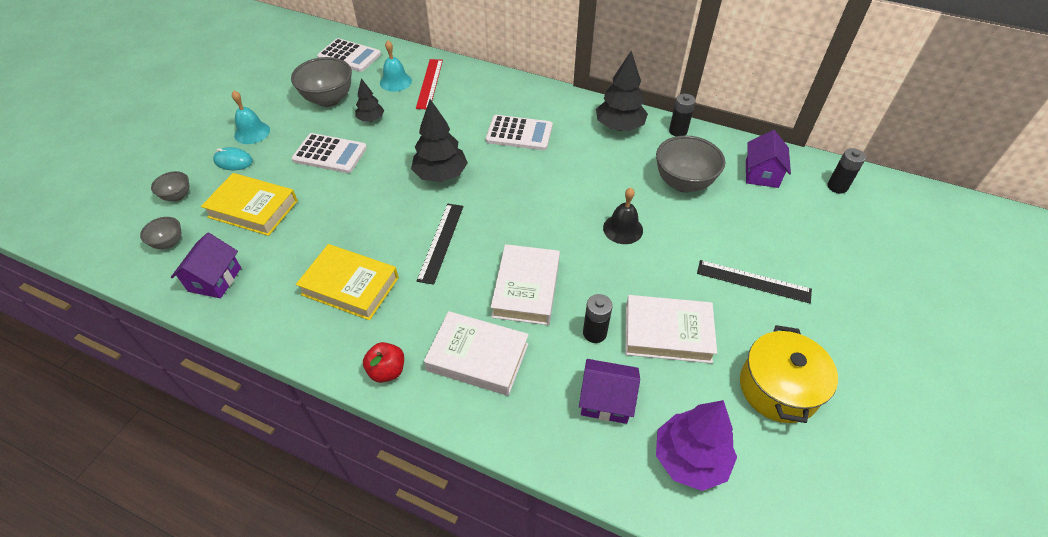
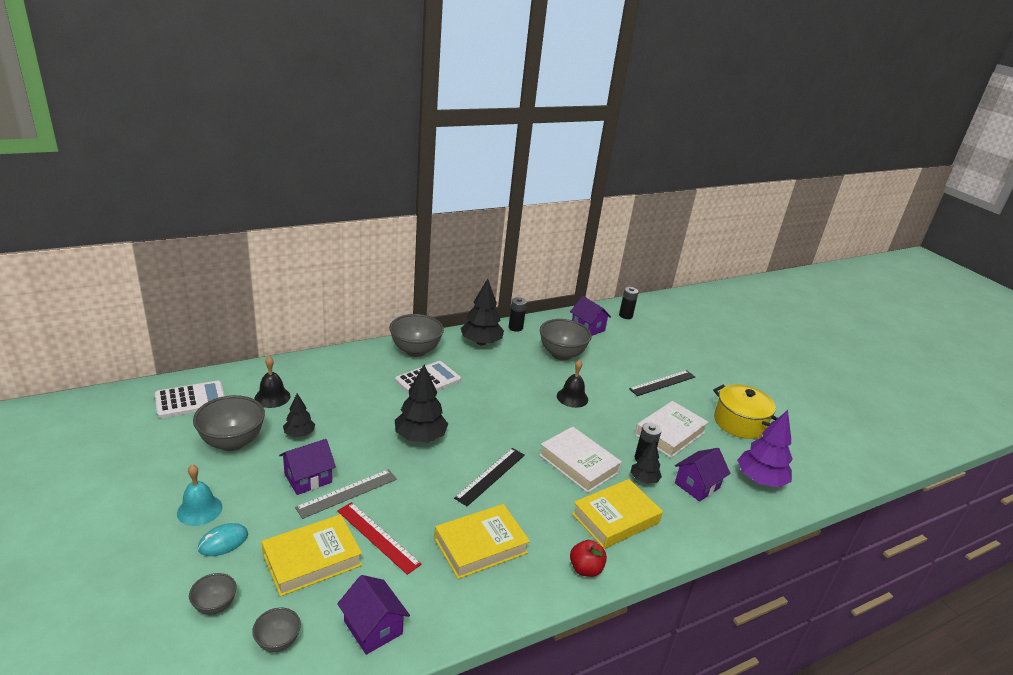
camera: 55 degrees left, 20 degrees down
white calculator [292,133,367,173] -> purple house [279,439,336,495]
turquoise bell [380,40,412,92] -> black bell [254,356,290,408]
red ruler [416,59,443,109] -> red ruler moved to [337,502,422,575]
black ruler [417,204,463,285] -> black ruler turned 75 degrees clockwise [454,448,525,506]
white book [424,311,529,396] -> yellow book [572,479,663,549]
none -> grey ruler [295,469,397,519]
none -> grey bowl [389,314,444,357]
none -> black tree [631,440,662,484]

